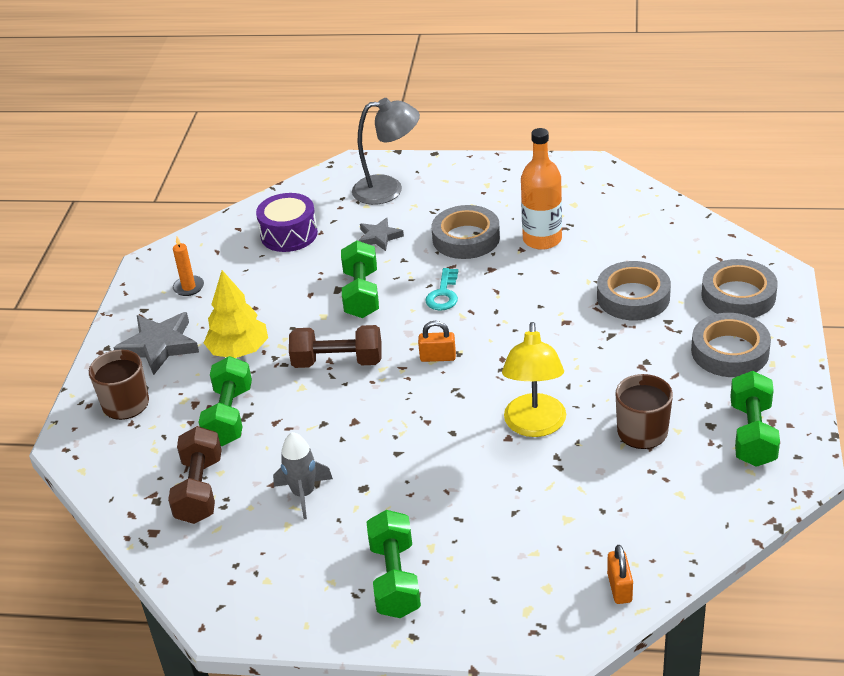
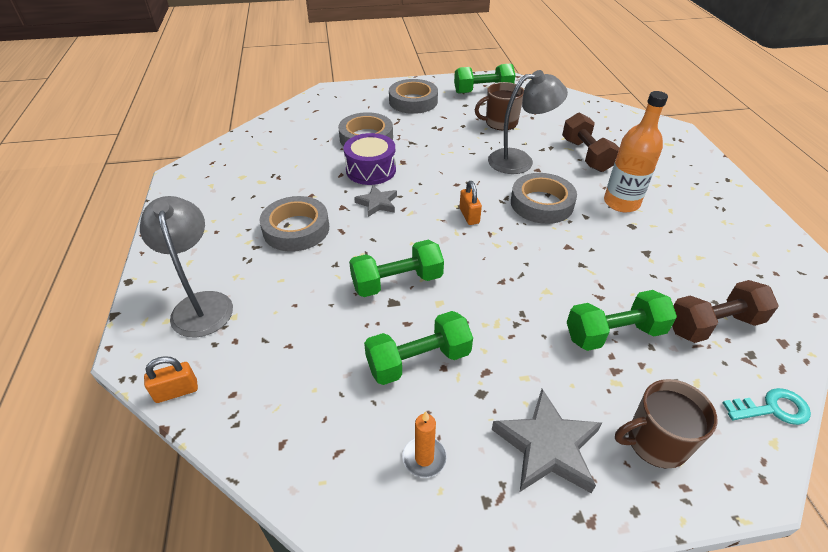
camera: 110 degrees left, 5 degrees up
yellow tree [204,270,268,358] -> none
purple drum [256,193,318,252] -> purple drum moved to [344,133,396,185]
grey rocket [273,432,333,519] -> none
brown dumbbell [289,325,381,368] -> brown dumbbell moved to [562,113,619,172]
grey star [358,218,404,251] -> grey star moved to [354,185,397,217]
green dumbbell [367,510,421,618] -> green dumbbell moved to [364,311,473,385]
turquoise key [425,268,458,311] -> turquoise key moved to [722,388,811,425]
yellow lamp [502,322,566,437] -> grey lamp [488,70,568,174]
orange bottle [521,128,562,250] -> orange bottle moved to [604,91,668,212]
orange padlock [607,545,633,604] -> orange padlock moved to [144,356,198,403]
grey tape [701,259,778,318] -> grey tape moved to [511,173,577,224]

